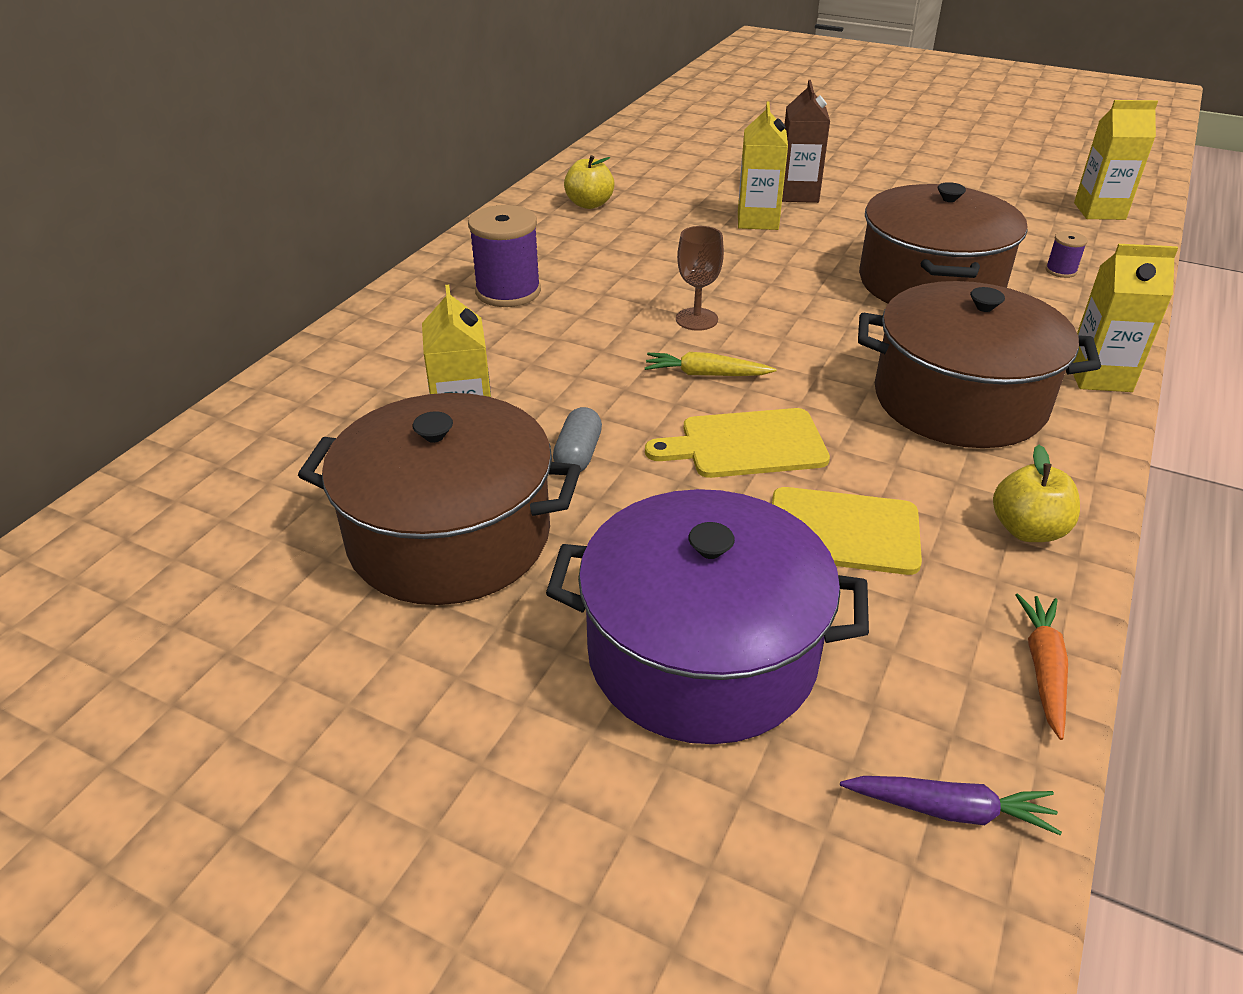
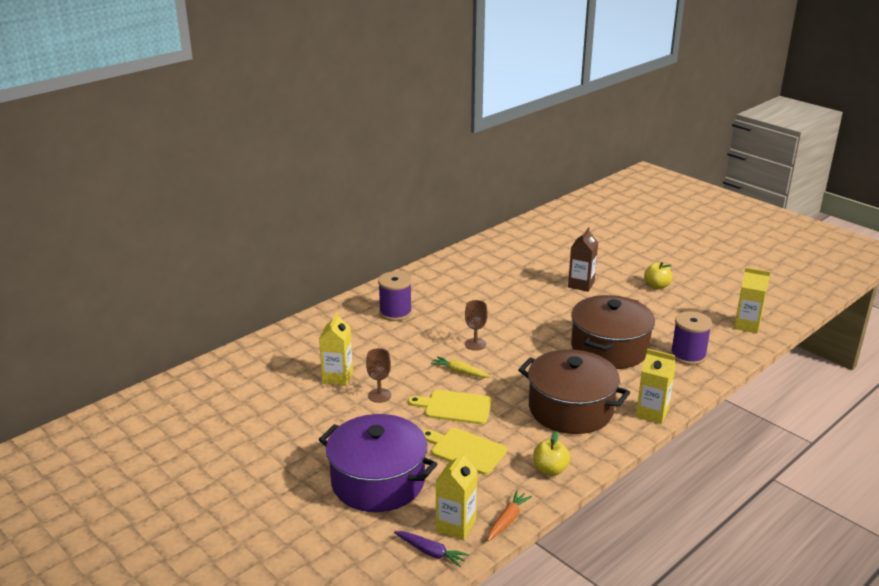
camera: 20 degrees right, 10 degrees down
brown pot [298,393,581,605] -> none
grey capsule [553,407,602,472] -> brown goblet [366,348,391,403]
yellow apple [564,155,615,209] -> yellow apple moved to [644,262,673,289]
yellow carton [738,101,788,230] -> yellow carton moved to [435,450,478,540]
purple spool [1045,231,1088,278] -> purple spool [670,311,712,365], size x2.09

